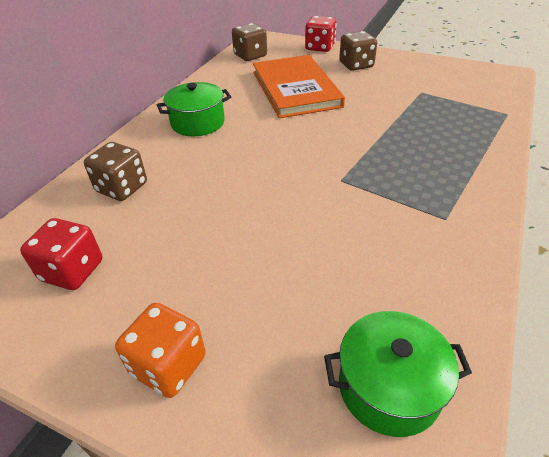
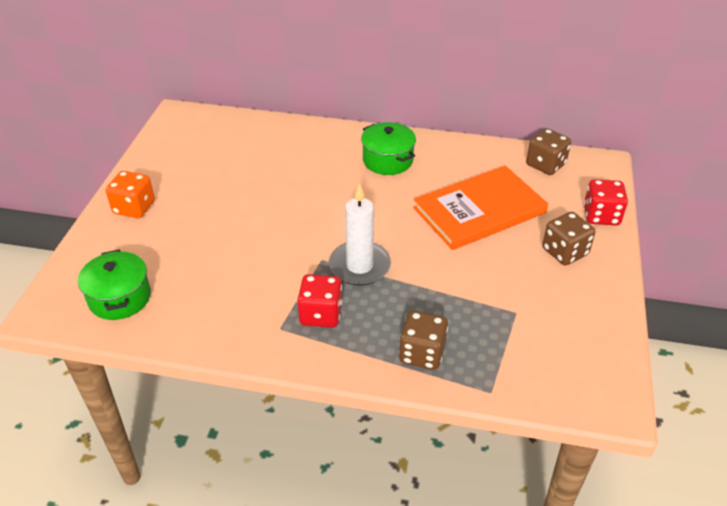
camera: 75 degrees right, 0 degrees up
red dice [20,218,102,290] -> red dice moved to [297,274,343,328]
brown dice [84,142,147,201] -> brown dice moved to [399,311,448,370]
none -> white candle [329,183,391,285]

